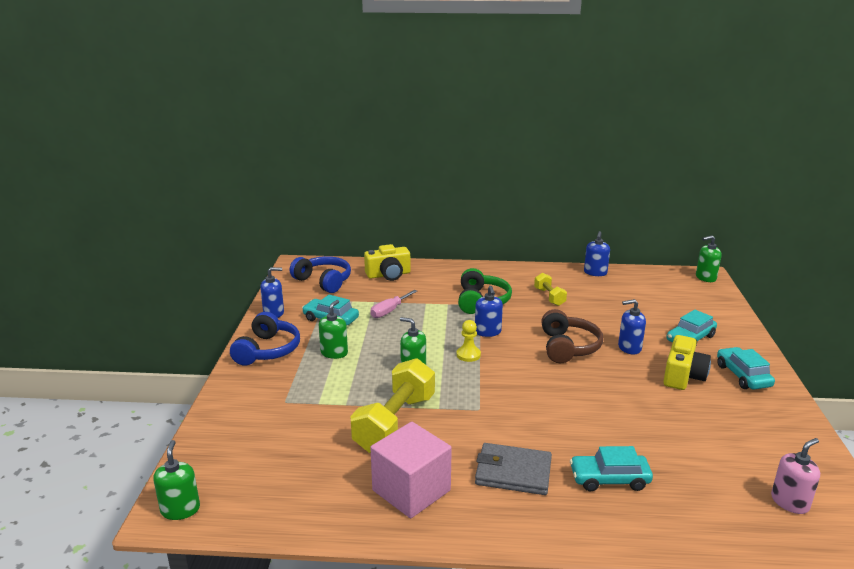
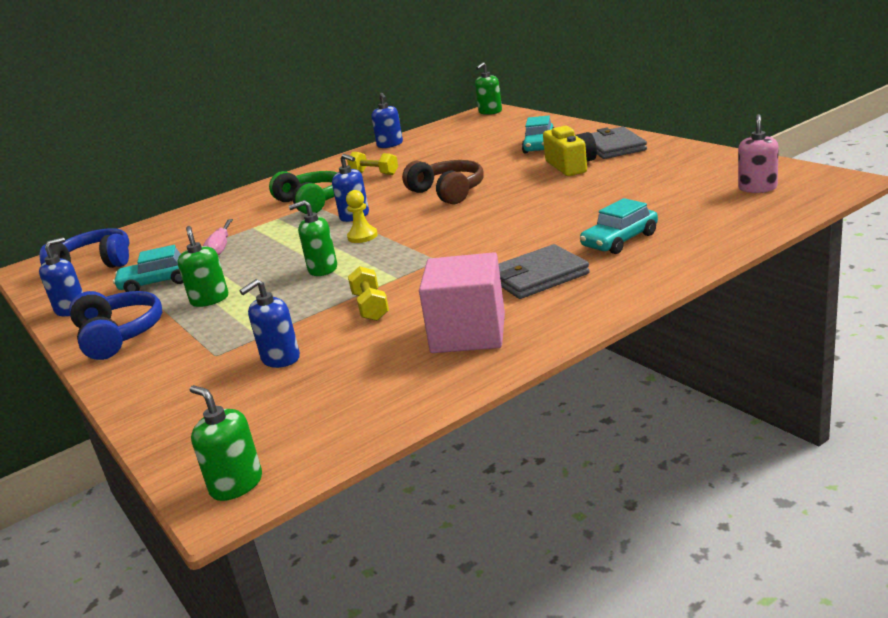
camera: 35 degrees left, 0 degrees up
yellow dumbbell [350,358,435,453] -> yellow dumbbell [348,266,389,321], size x0.51
yellow camera [364,244,411,281] -> none
blue soap dispenser [618,299,646,354] -> blue soap dispenser moved to [239,279,300,368]
turquoise car [717,347,775,390] -> grey wallet [591,127,647,159]

